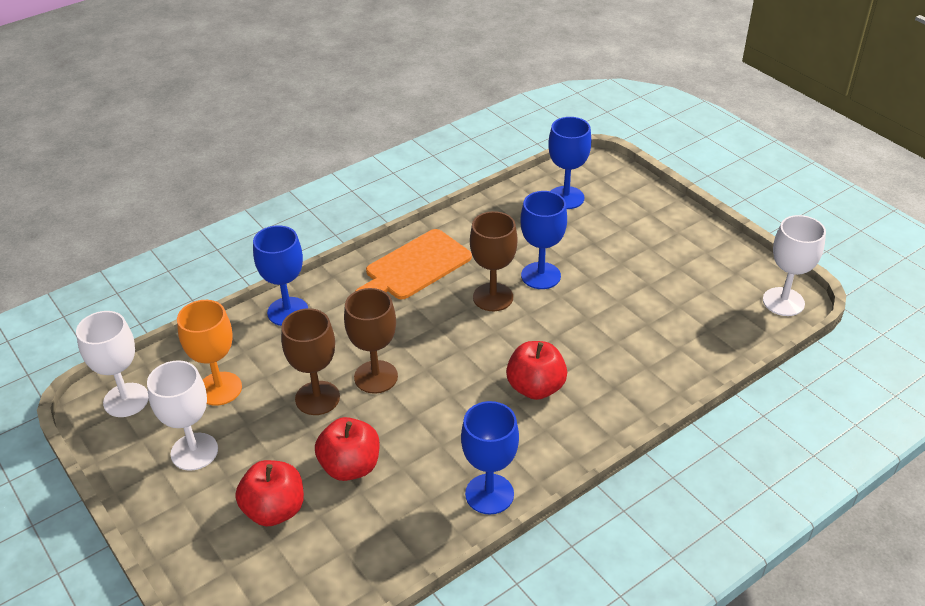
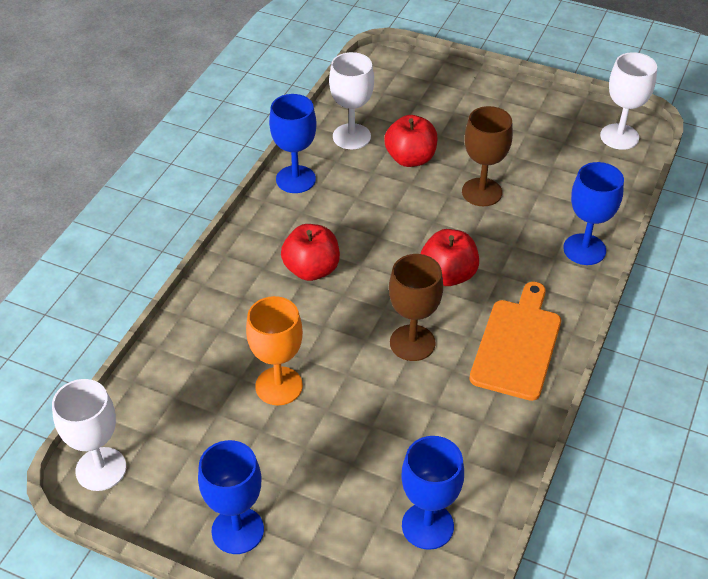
camera: 150 degrees right, 5 degrees up
white goblet [147,360,218,471] -> white goblet moved to [329,52,374,149]
orange goblet [177,300,242,406] -> orange goblet moved to [246,296,303,405]
red apple [235,460,304,527] -> red apple moved to [420,229,479,286]
brown goblet [344,288,398,394] -> none
blue goblet [521,191,567,289] -> blue goblet moved to [198,440,264,554]

